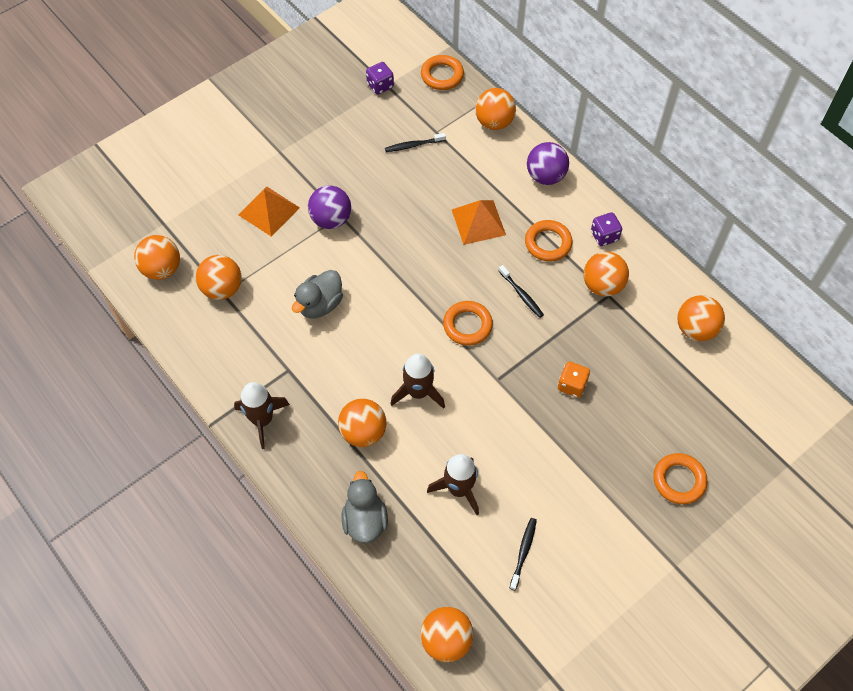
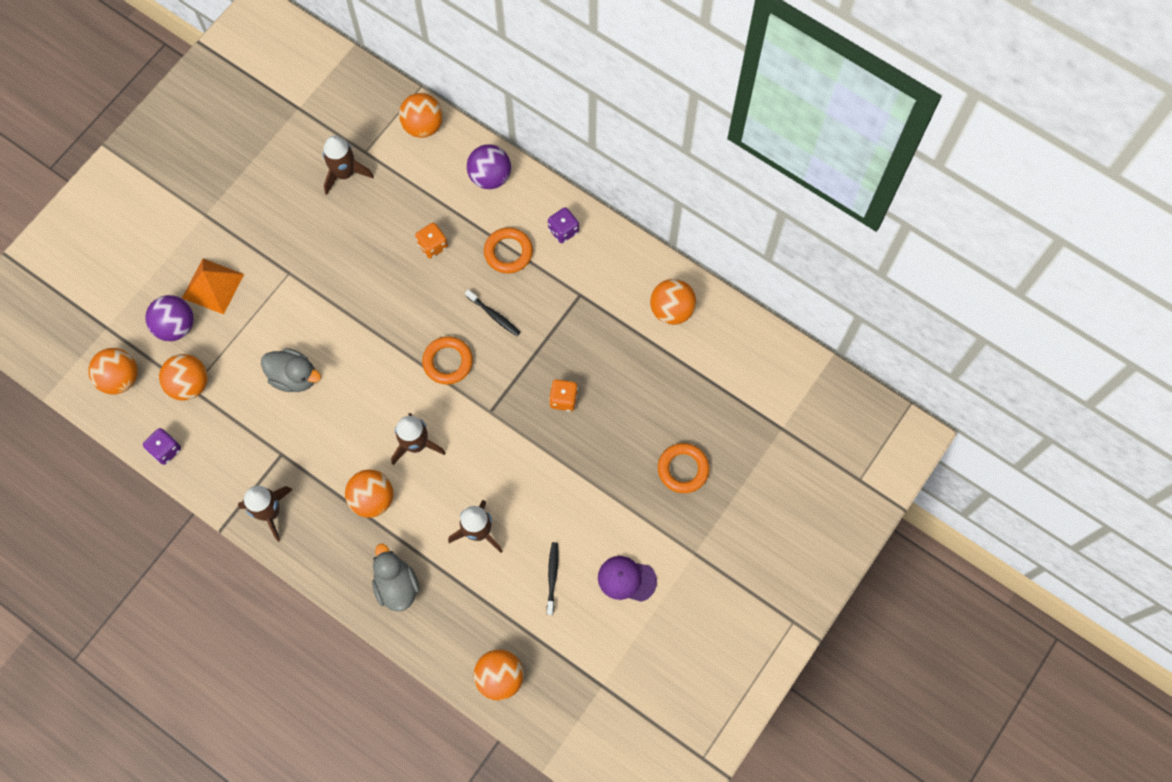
camera: 15 degrees left, 10 degrees up
grey duck [292,270,343,319] -> grey duck turned 90 degrees counterclockwise [261,348,321,392]
purple ball [308,186,351,229] -> purple ball moved to [145,295,194,341]
purple dice [366,62,394,95] -> purple dice moved to [143,428,181,465]
black toothbrush [385,133,446,152] -> brown rocket [323,136,374,195]
orange ring [421,55,464,90] -> none
orange pyramid [451,200,506,245] -> orange dice [415,223,448,259]
orange ball [583,252,629,296] -> none
none -> purple cap [598,556,657,602]

